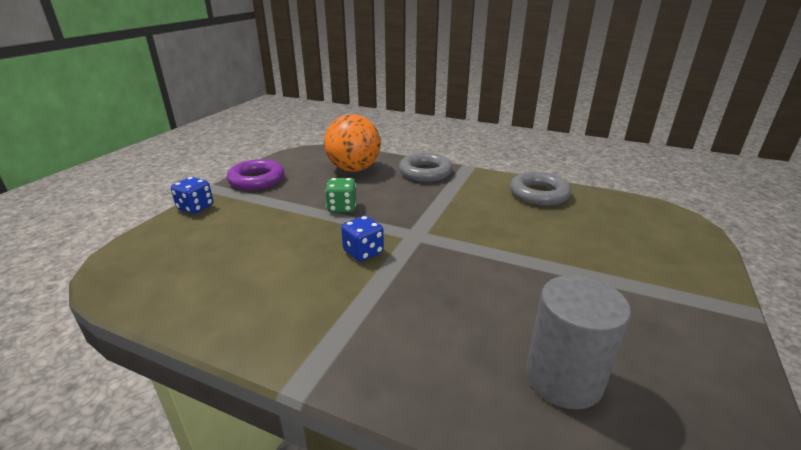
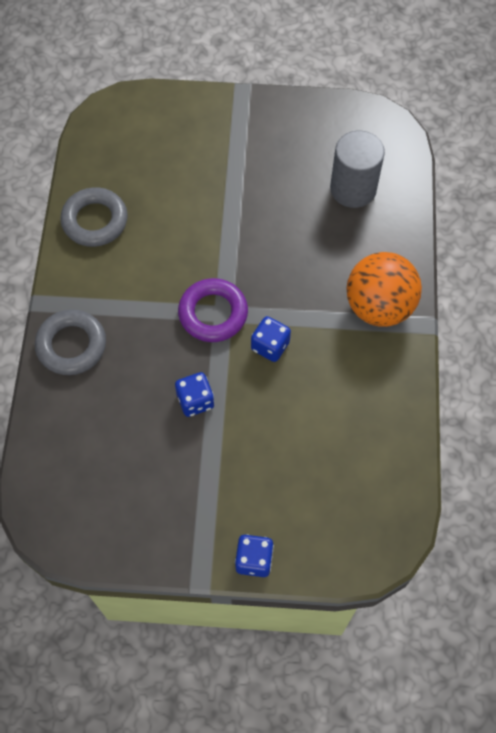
camera: 110 degrees left, 35 degrees up
purple ring [227,159,285,190] -> purple ring moved to [178,278,248,342]
orange ball [324,114,381,172] -> orange ball moved to [346,252,422,327]
green dice [325,178,356,212] -> blue dice [175,372,214,417]

